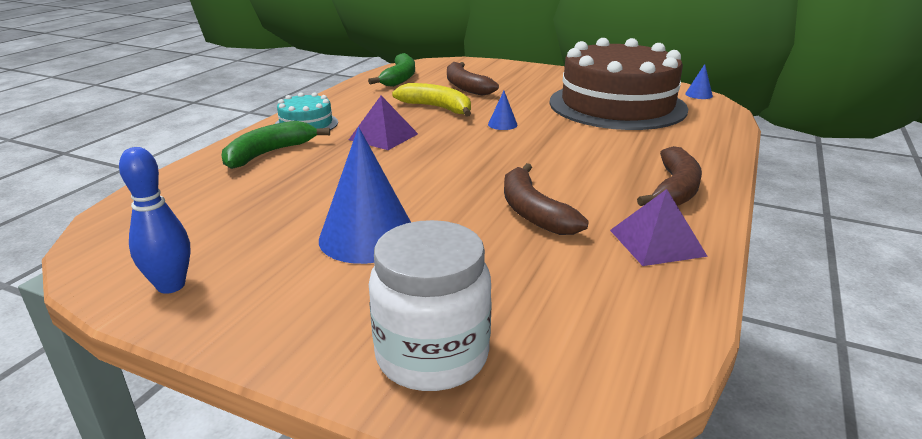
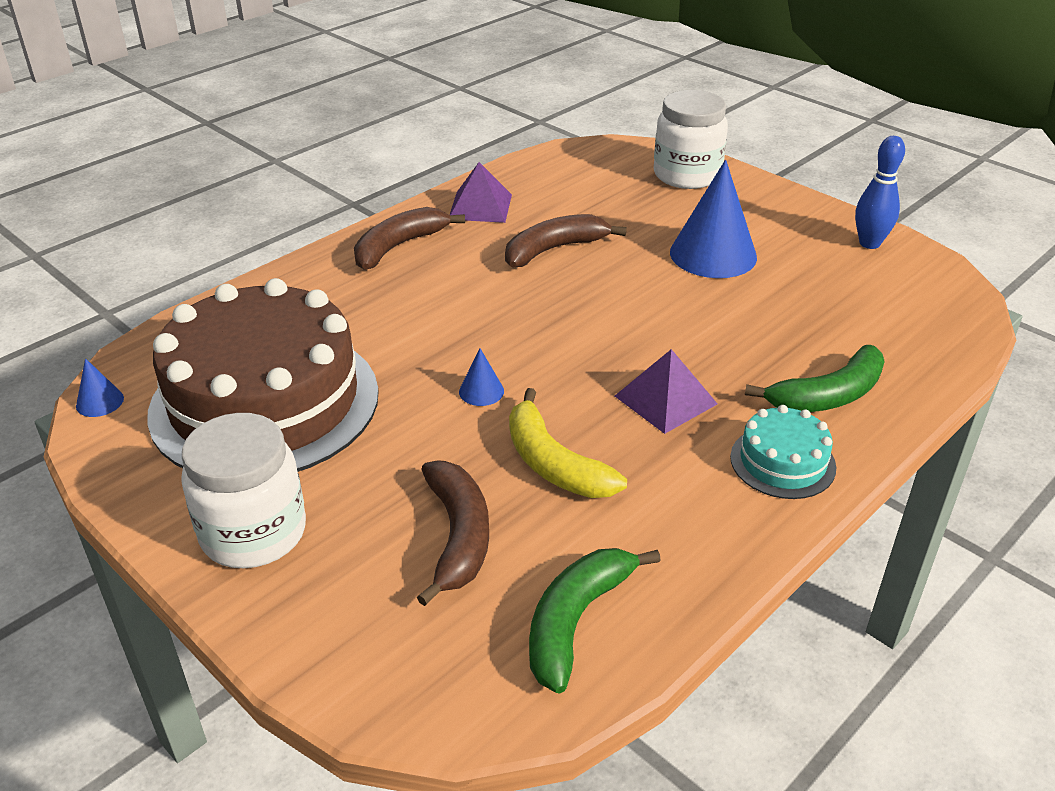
camera: 160 degrees left, 10 degrees up
brown banana [504,163,589,235] -> brown banana turned 120 degrees counterclockwise [505,214,627,267]
none -> white jar [181,413,306,568]

